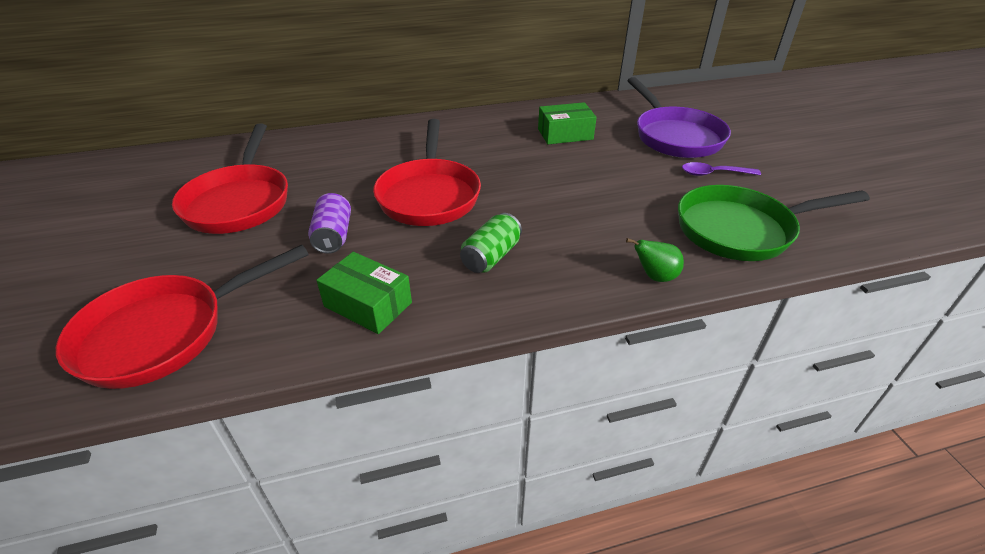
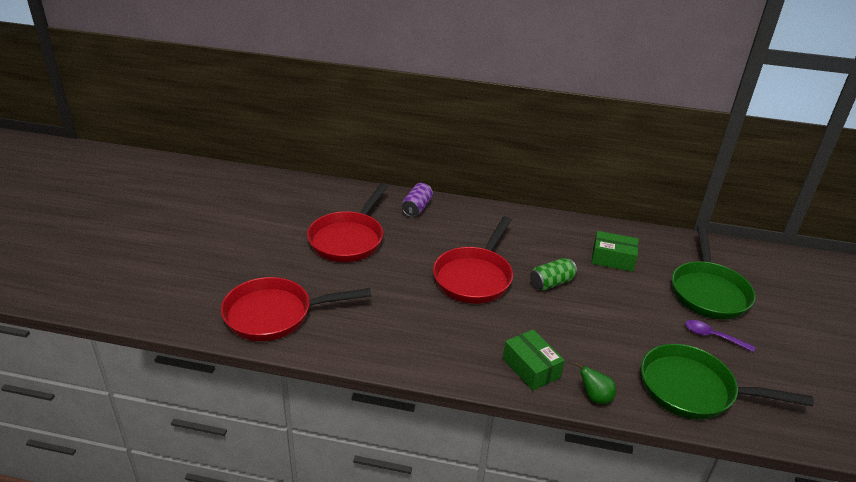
camera: 25 degrees right, 5 degrees down
purple can [308,193,351,254] -> purple can moved to [402,183,433,217]
green box [316,252,412,334] -> green box moved to [503,329,565,391]
green can [460,213,522,273] -> green can moved to [530,258,577,291]
purple pan [627,77,731,158] -> green pan [672,225,756,320]

